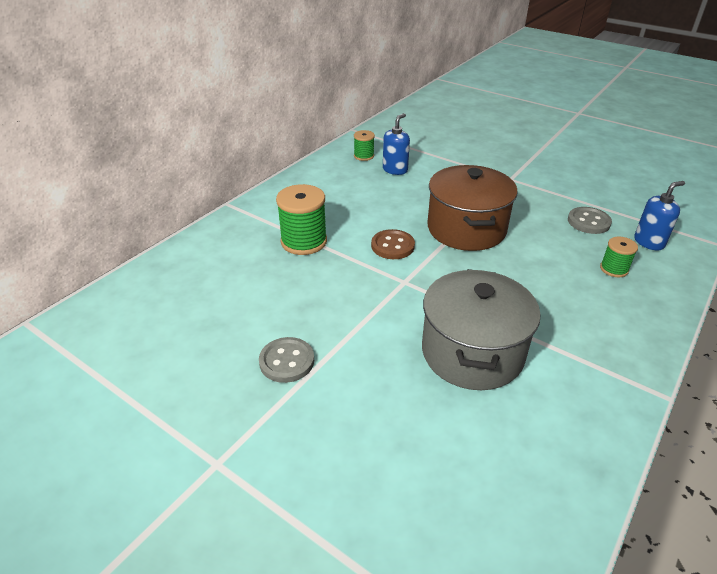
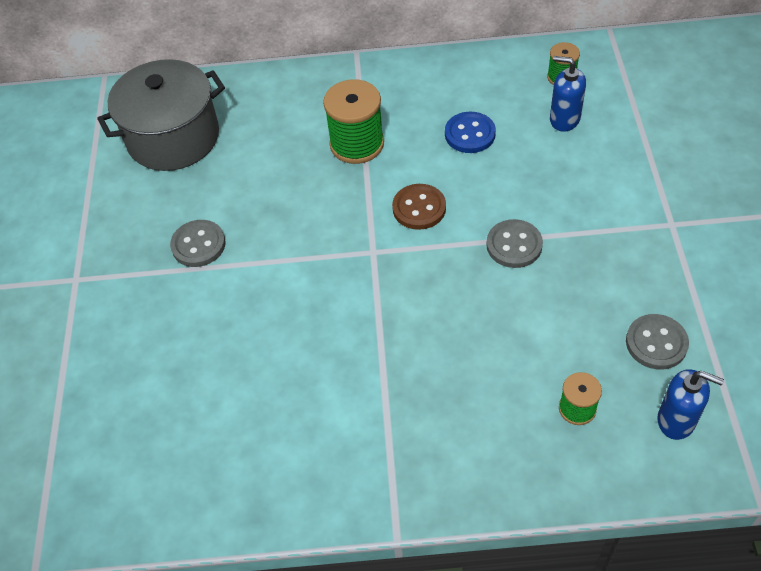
camera: 55 degrees right, 15 degrees up
blue soap dispenser [383,113,410,175] -> blue soap dispenser turned 150 degrees counterclockwise [550,56,586,132]
grey pot [422,269,540,390] -> grey pot moved to [97,59,225,171]
brown pot [428,165,518,251] -> grey button [486,219,543,268]
none -> blue button [445,112,496,153]

